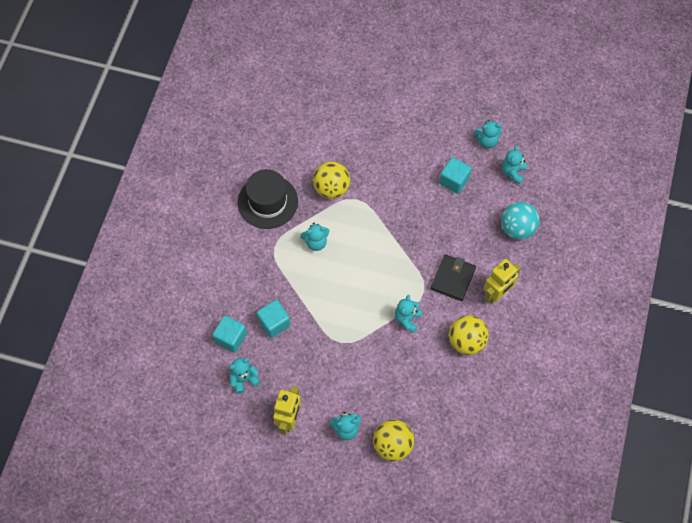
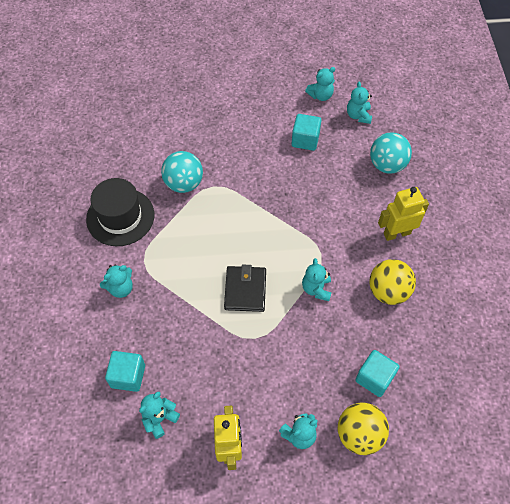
camera: 20 degrees left, 5 degrees down
turquoise cube [257,300,290,338] -> turquoise cube moved to [356,350,399,397]
turquoise teddy bear [300,223,330,251] -> turquoise teddy bear moved to [100,265,133,298]
yellow ball [313,161,350,199] -> turquoise ball [161,151,203,193]
black wallet [430,254,476,301] -> black wallet moved to [224,265,266,312]
yellow robot [484,259,521,304] -> yellow robot turned 135 degrees counterclockwise [378,187,429,241]

